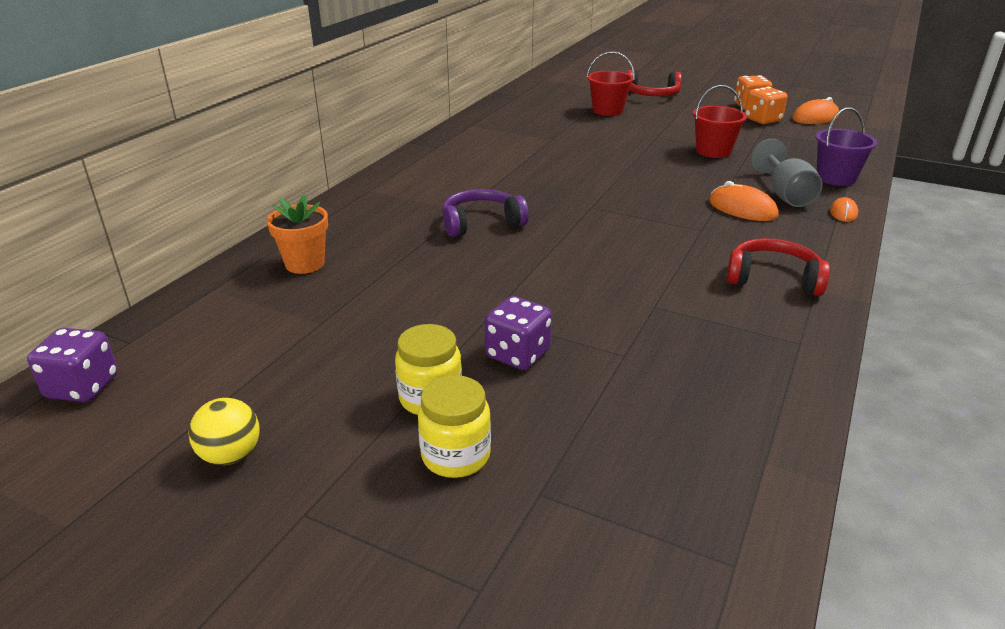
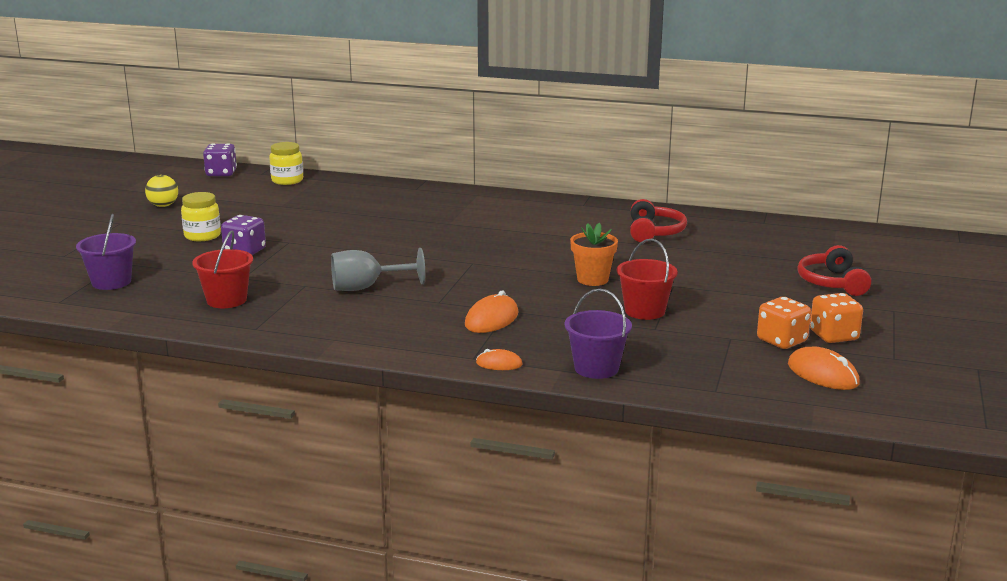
camera: 80 degrees right, 10 degrees down
orange flower pot [267,194,328,274] -> orange flower pot moved to [570,223,618,286]
yellow jar [418,375,491,478] -> yellow jar moved to [269,142,303,185]
purple headphones [442,189,529,237] -> none
red bucket [587,51,635,116] -> red bucket moved to [192,230,253,308]
red headphones [727,238,830,296] -> red headphones moved to [630,199,687,242]
grey goblet [751,139,823,207] -> grey goblet moved to [331,248,425,291]
none -> purple bucket [76,214,136,290]

